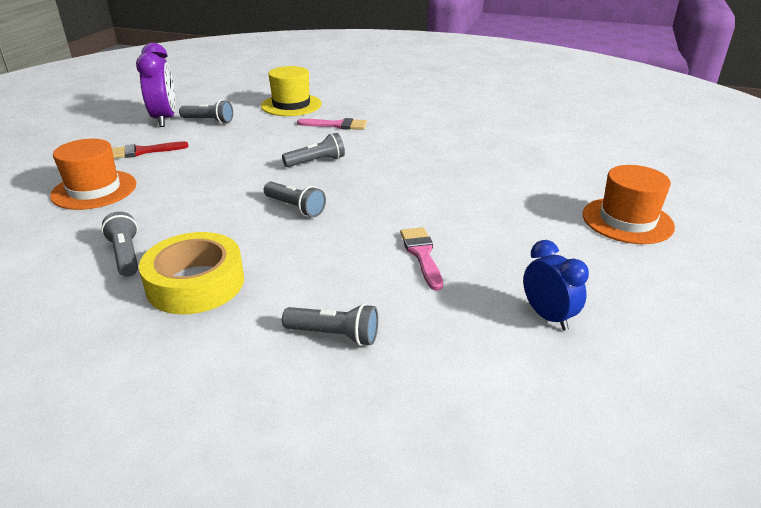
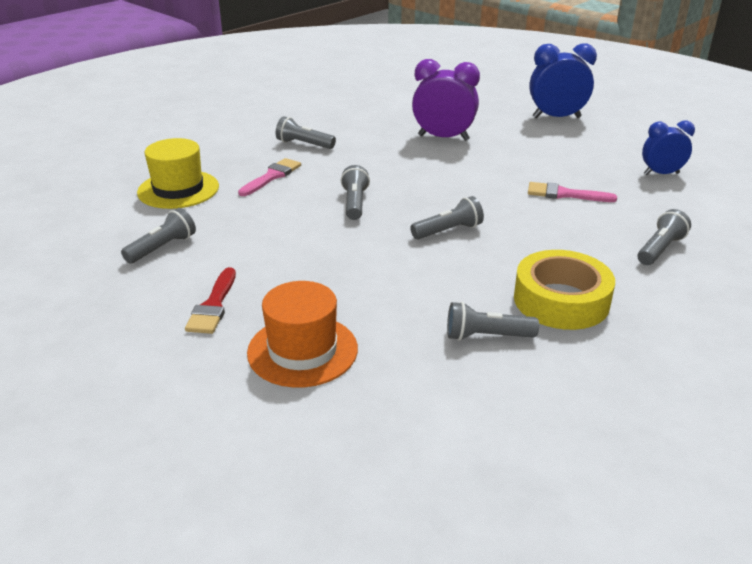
camera: 65 degrees left, 0 degrees up
purple clock [136,43,176,127] -> purple clock moved to [412,59,480,141]
orange hat [583,165,675,244] -> blue clock [529,43,597,118]
none -> grey flashlight [276,116,336,149]

